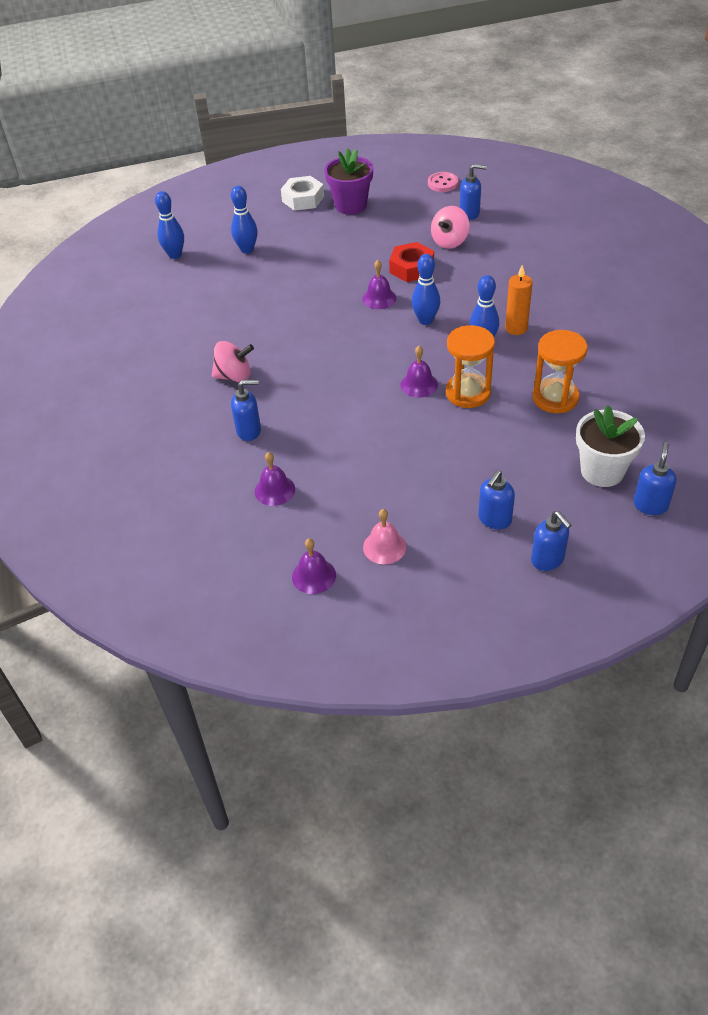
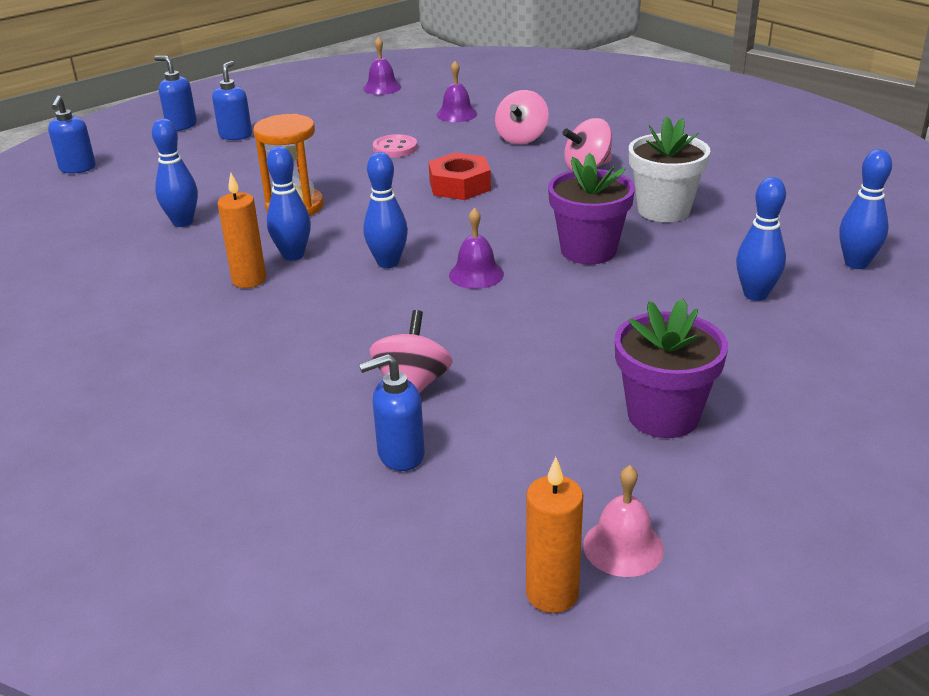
camera: 155 degrees right, 15 degrees down
blue soap dispenser [231,380,261,441] -> pink spinning top [495,90,549,144]
white nut [281,176,324,211] -> none
pink bell [363,509,406,564] -> pink bell moved to [583,465,664,577]
red nut [389,242,434,282] -> red nut moved to [429,153,491,200]
purple bell [401,346,438,398] -> none
pink button [428,172,458,192] -> pink button moved to [373,134,417,158]
orange hourglass [533,330,588,413] -> blue bowling pin [152,118,198,227]
white flower pot [576,405,645,487] -> white flower pot moved to [629,117,711,222]
none -> orange candle [526,457,583,613]
none -> purple flower pot [548,153,635,264]

